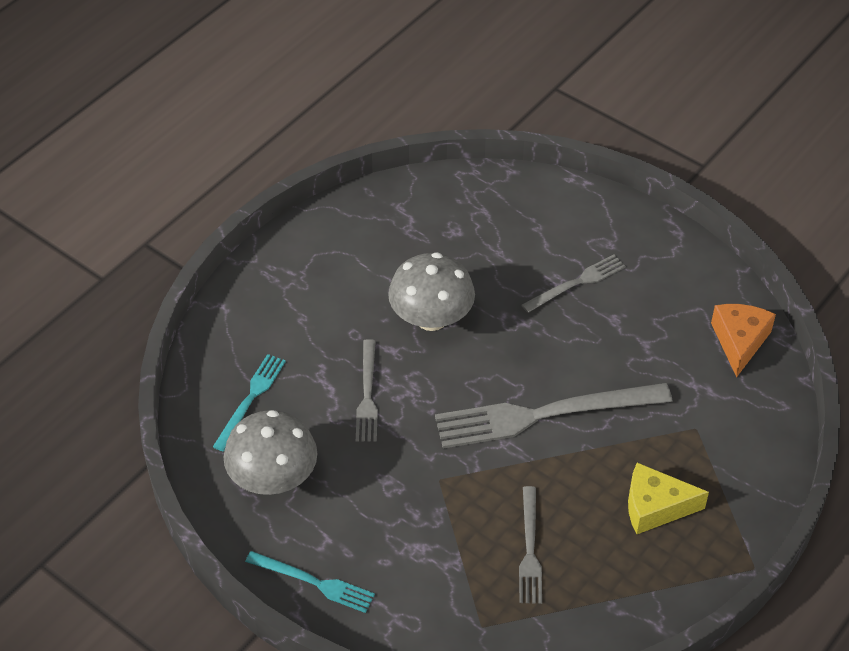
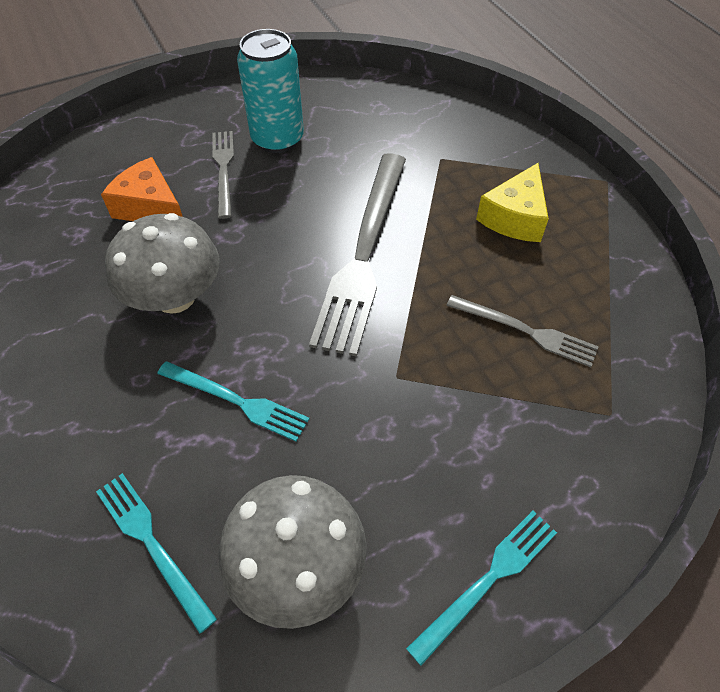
camera: 65 degrees left, 5 degrees up
grey fork [356,339,378,442] -> turquoise fork [157,361,310,442]
orange cheese [711,304,776,377] -> orange cheese moved to [101,157,183,221]
none -> turquoise can [237,29,304,153]

